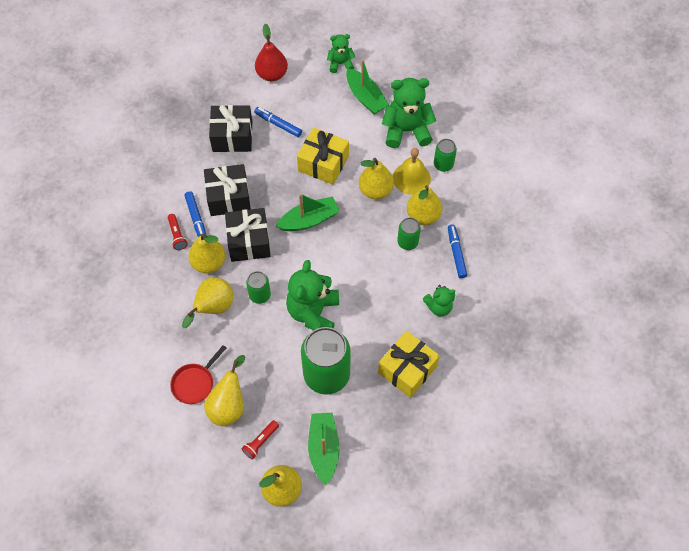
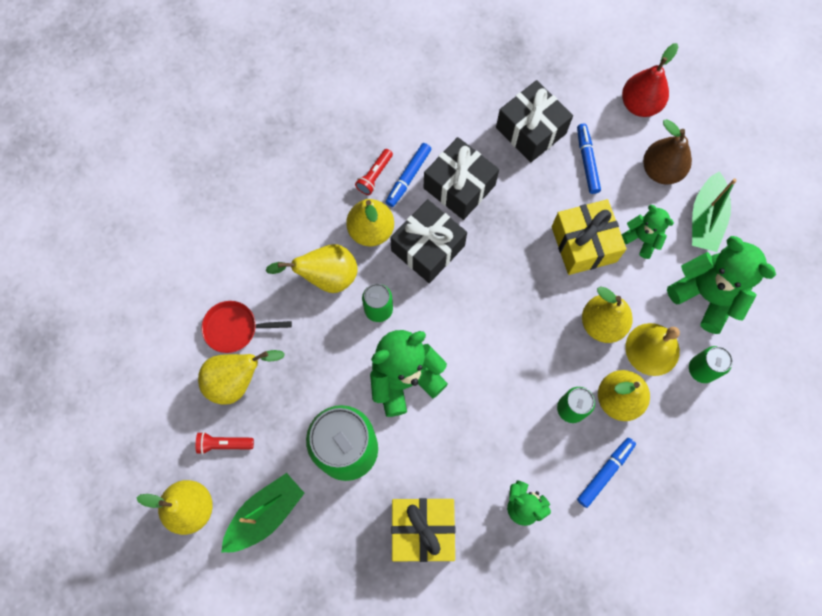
camera: 50 degrees right, 10 degrees up
green boat [276,193,340,231] -> none
green teddy bear [327,34,355,73] -> green teddy bear moved to [622,205,674,259]
none -> brown pear [643,119,692,185]

